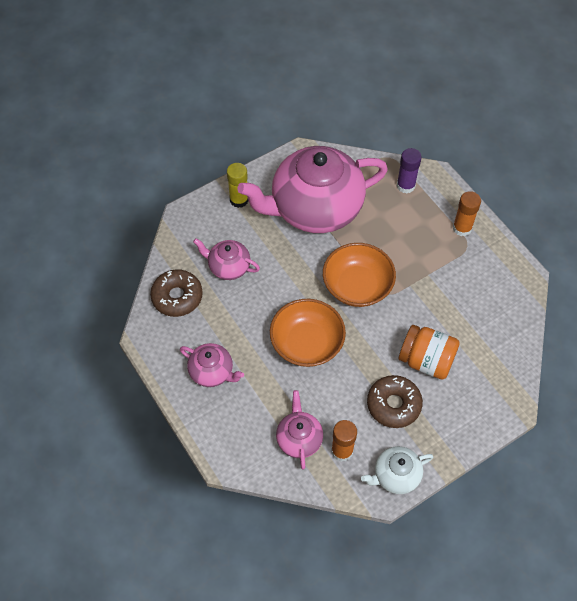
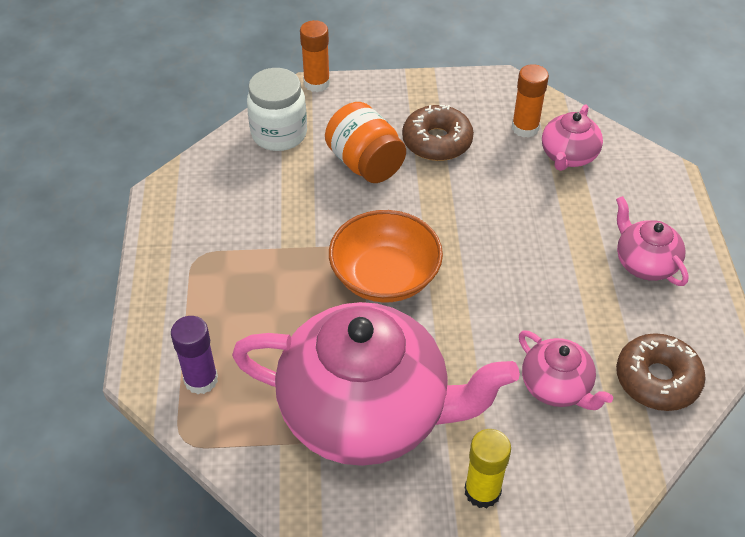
camera: 150 degrees left, 10 degrees down
orange bowl [270,299,346,367] -> none
white teapot [361,446,433,494] -> none
orange glue stick [453,191,481,236] -> orange glue stick moved to [300,20,330,92]
none -> white jar [247,68,307,151]

